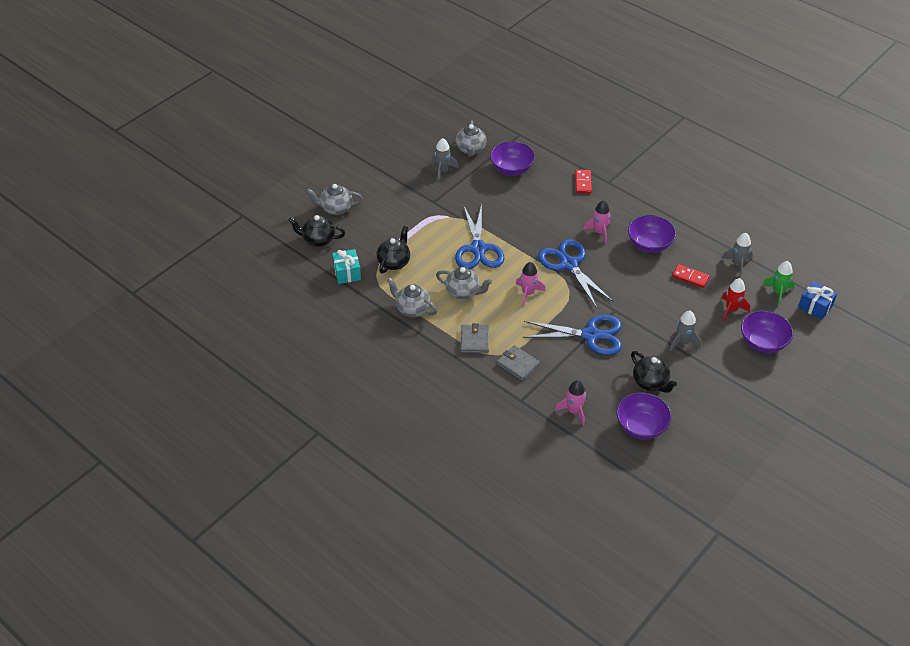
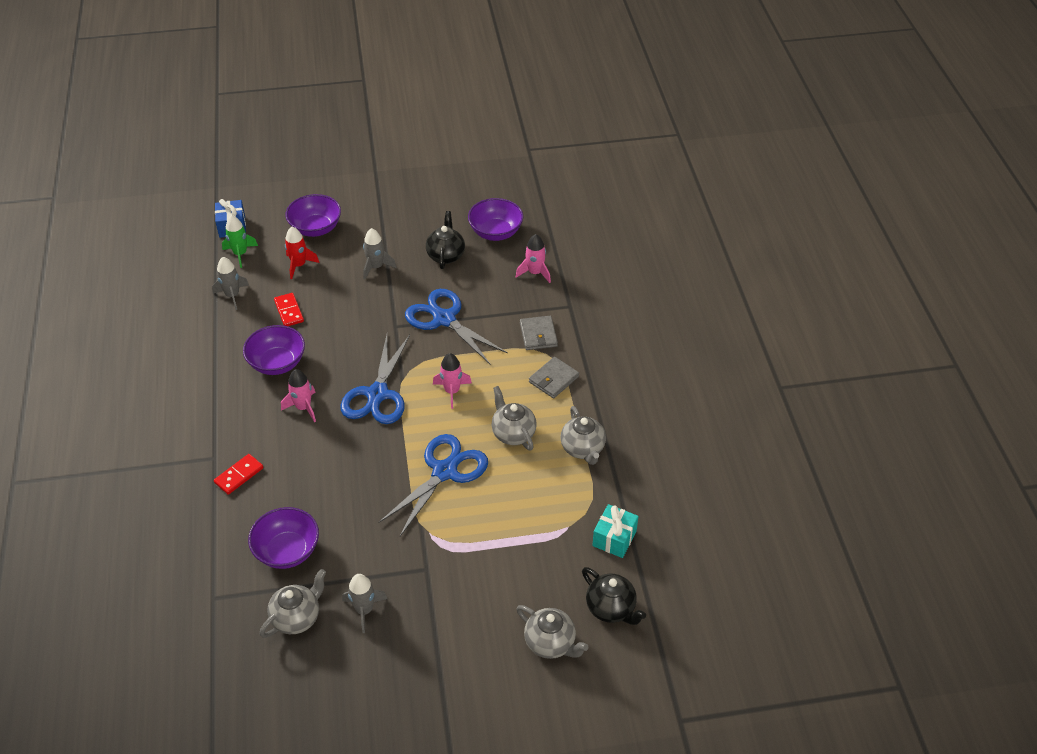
camera: 140 degrees left, 0 degrees up
black teapot [376,226,410,274] -> none

